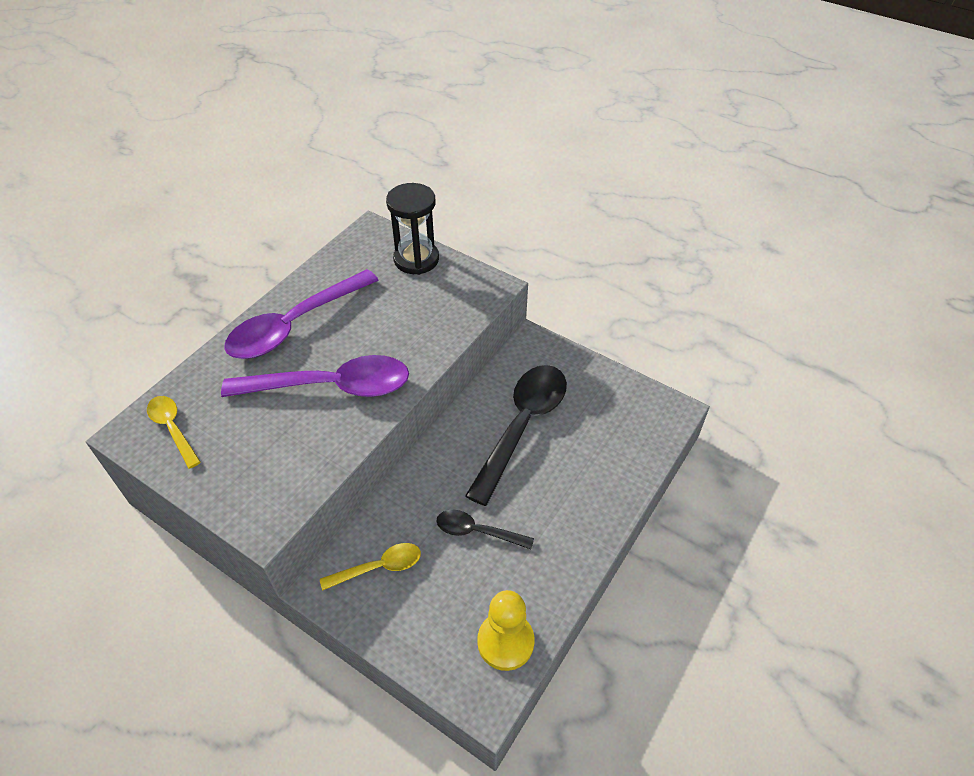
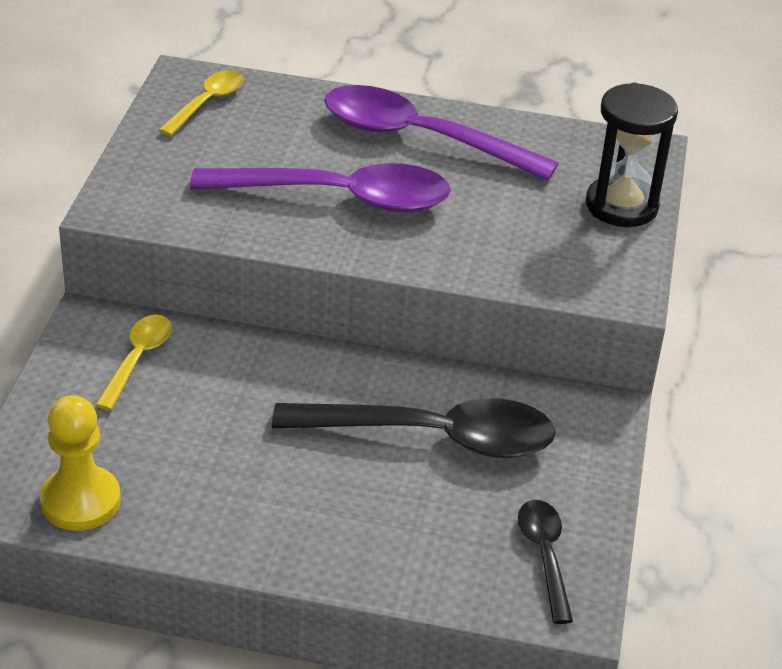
camera: 65 degrees right, 10 degrees down
purple spoon [221,355,409,397] -> purple spoon turned 60 degrees counterclockwise [190,163,451,212]
yellow spoon [320,543,421,591] -> yellow spoon turned 120 degrees counterclockwise [95,315,172,410]
black spoon [437,510,534,549] -> black spoon moved to [518,500,573,624]

